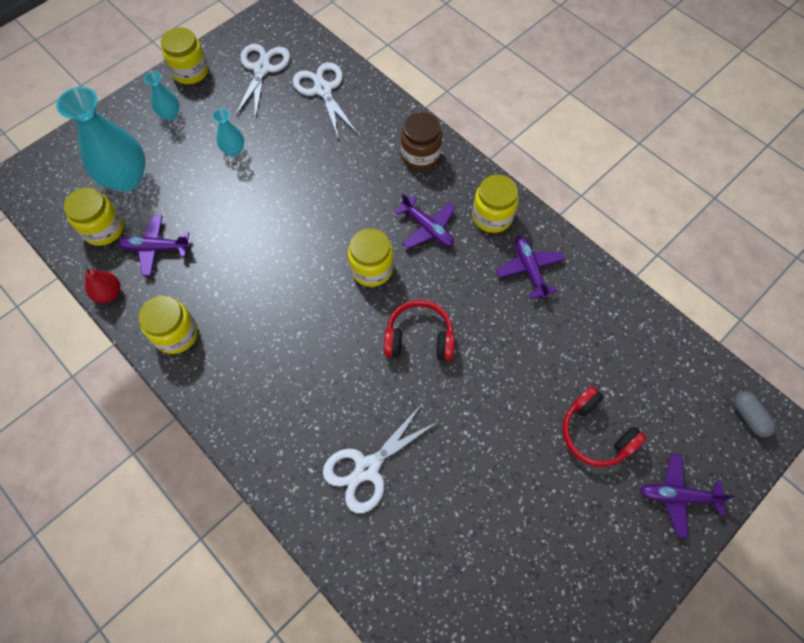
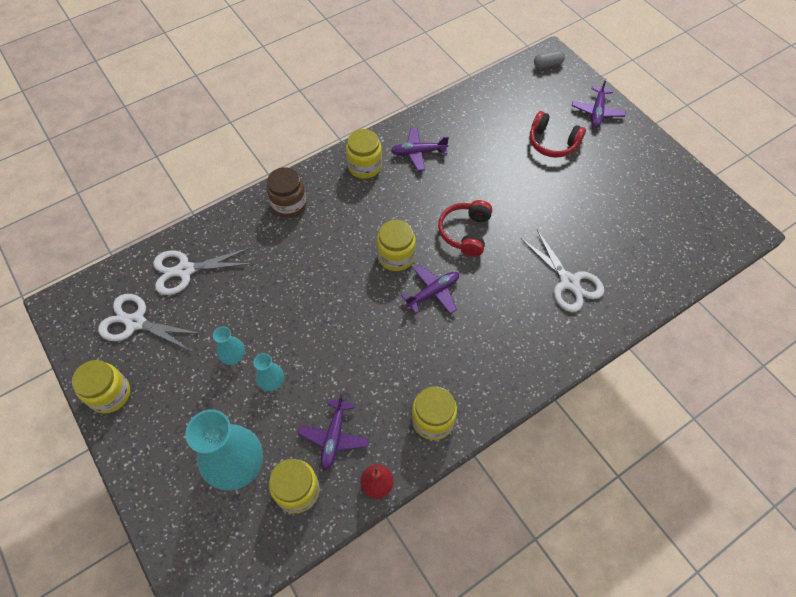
camera: 80 degrees left, 5 degrees down
turquoise vase [144,72,179,121] -> turquoise vase moved to [253,353,284,391]
purple plane [395,193,456,249] -> purple plane moved to [401,265,459,314]
red headphones [562,386,646,467] -> red headphones turned 60 degrees clockwise [530,111,586,158]

